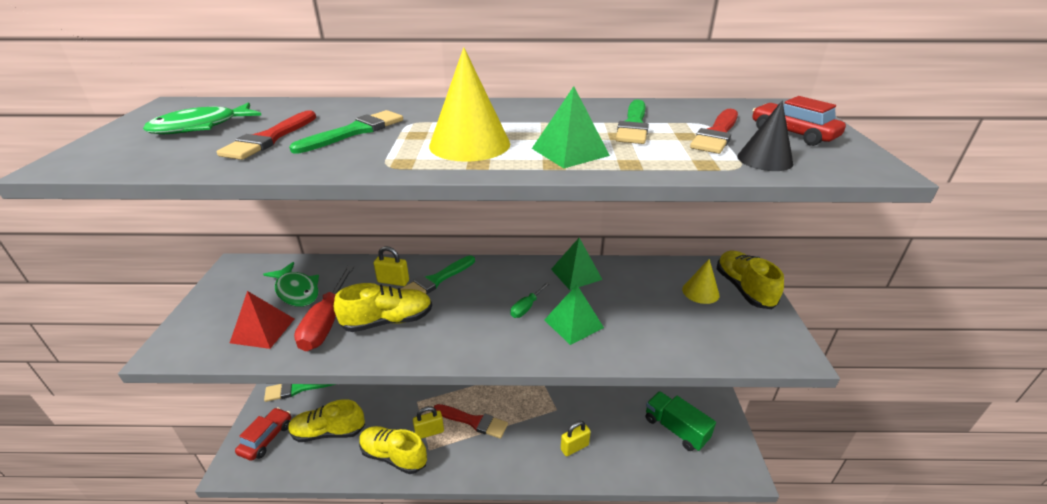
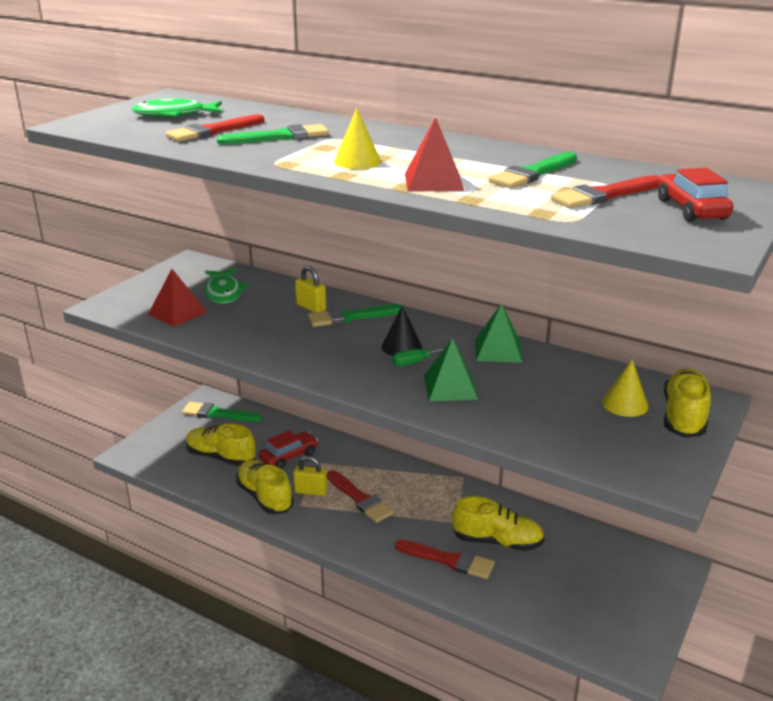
camera: 30 degrees right, 5 degrees down
red car [235,407,291,461] -> red car moved to [259,430,318,469]
red screwdriver [294,266,354,351] -> none
yellow shoe [334,283,432,332] -> yellow shoe moved to [452,496,544,551]
yellow cone [429,47,510,162] -> yellow cone [334,108,381,169], size x0.61
green pyramid [532,86,610,168] -> red pyramid [405,117,464,192]
yellow padlock [561,421,591,457] -> red brush [395,540,494,579]
green truck [645,391,716,451] -> none
black cone [737,101,794,171] -> black cone moved to [382,305,422,356]

